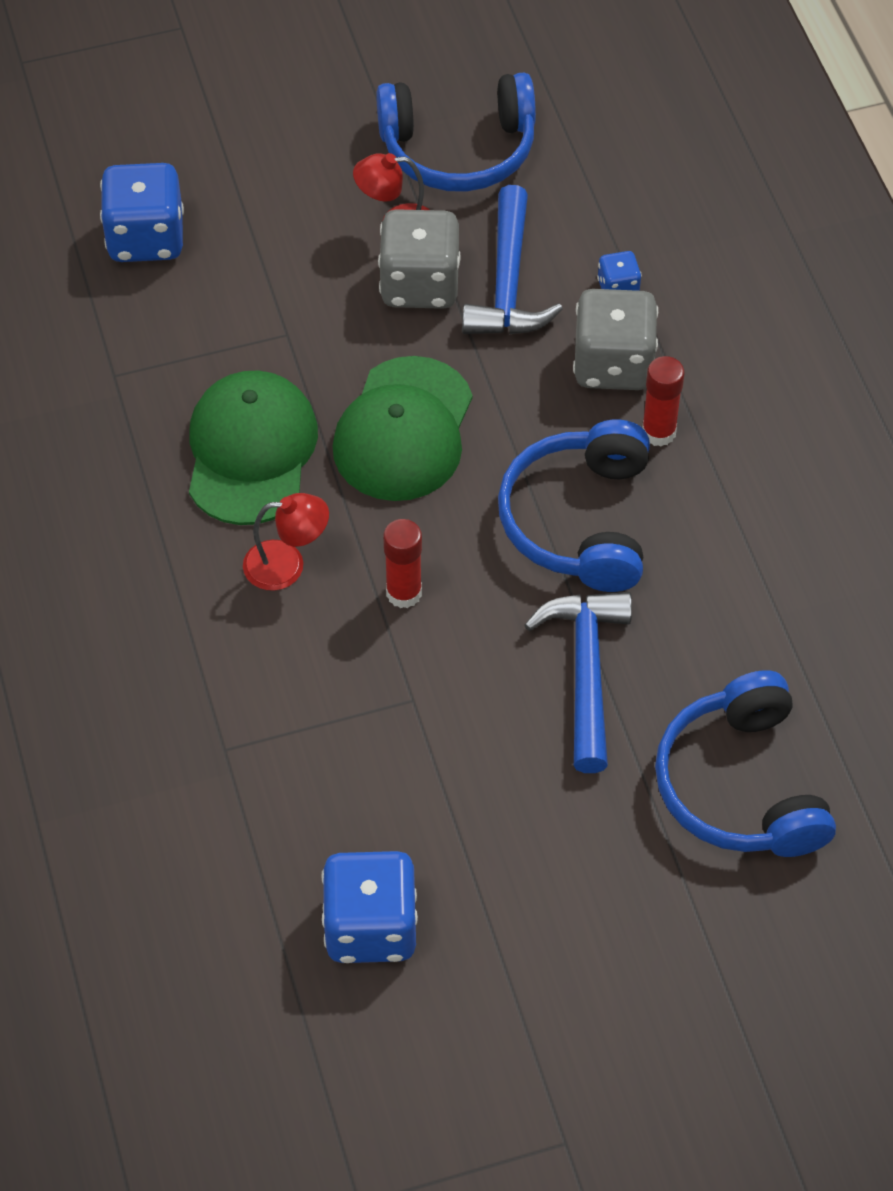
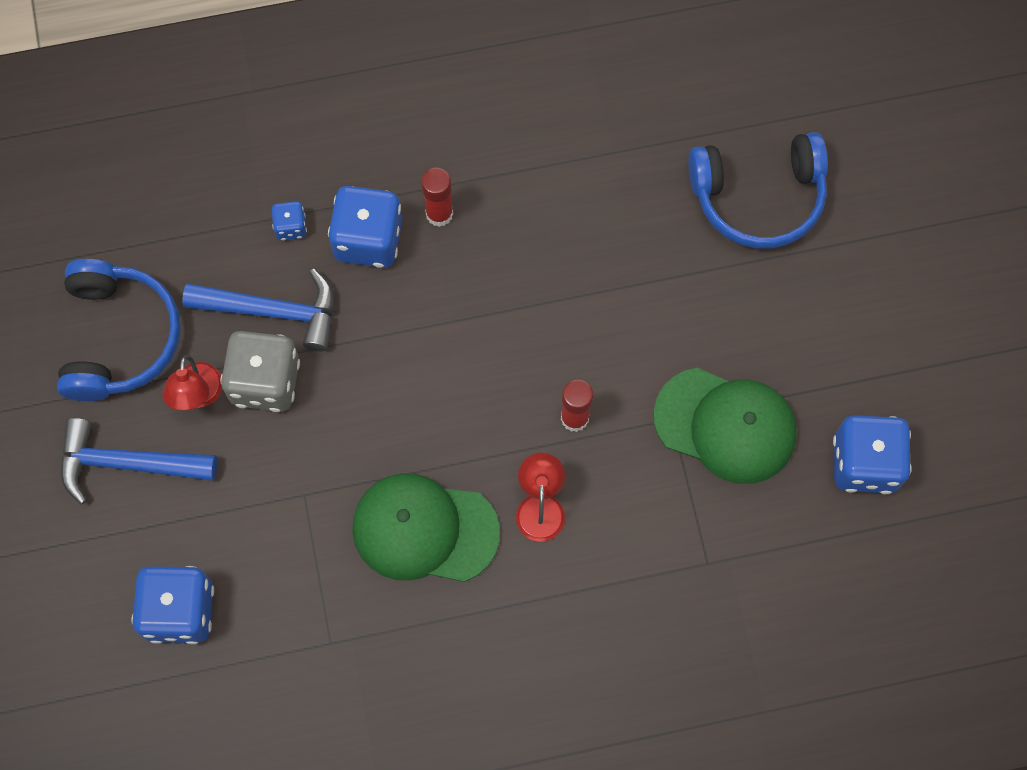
camera: 85 degrees left, 15 degrees up
green cap [333,356,473,501] -> green cap moved to [653,368,797,484]
blue headphones [498,420,650,592] -> none
blue hammer [524,592,632,773] -> blue hammer moved to [61,418,217,504]
grey dice [573,289,658,390] -> blue dice [328,186,402,268]

